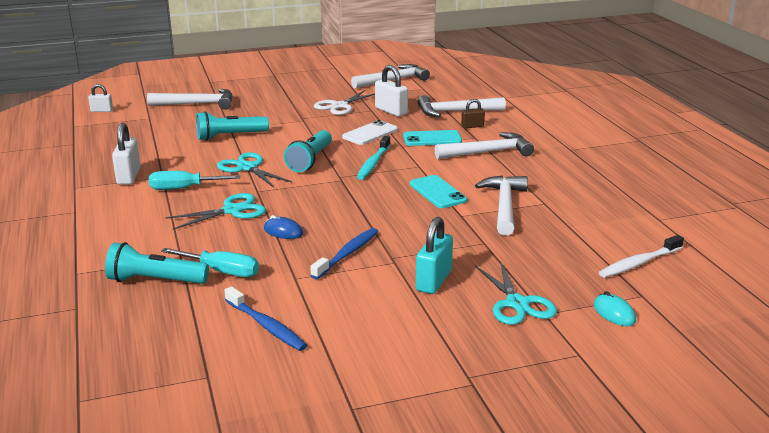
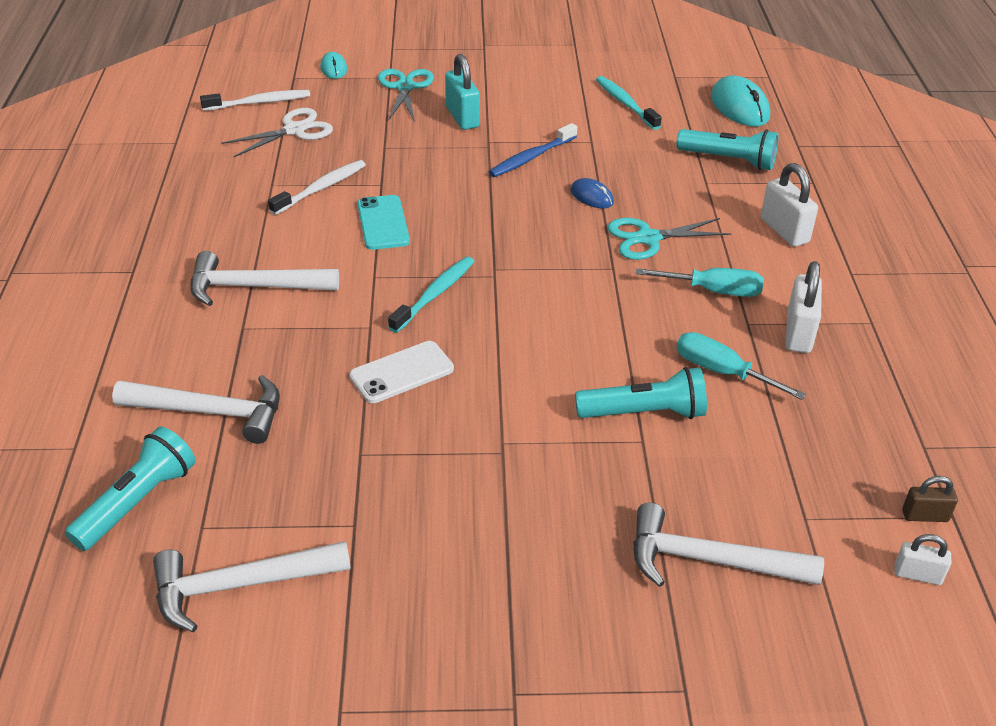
camera: 165 degrees left, 15 degrees up
turquoise screwdriver [161,248,259,277] -> turquoise screwdriver moved to [677,332,806,400]
turquoise scissors [217,152,292,188] -> none
blue toothbrush [224,286,308,351] -> turquoise toothbrush [596,76,662,130]
turquoise flashlight [284,130,332,172] -> turquoise flashlight moved to [65,427,196,551]
white scissors [314,90,375,115] -> white scissors moved to [221,108,333,157]
white padlock [375,65,408,116] -> white padlock moved to [761,163,818,247]
turquoise phone [403,130,462,146] -> none
turquoise padlock [416,217,453,294] -> turquoise padlock turned 60 degrees counterclockwise [445,54,480,130]
brown padlock [461,99,485,129] -> brown padlock moved to [902,476,958,522]
white hammer [475,175,528,236] -> white toothbrush [268,160,366,215]
none -> turquoise mouse [711,75,770,127]

